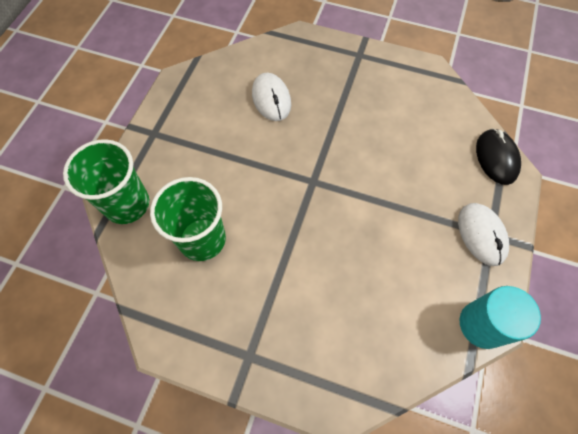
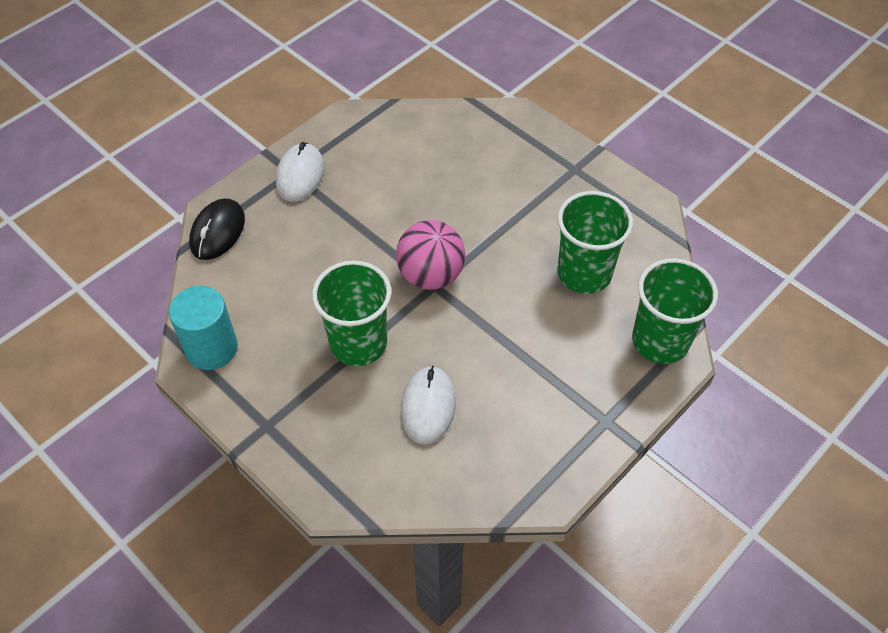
camera: 155 degrees left, 10 degrees down
turquoise cylinder [460,286,541,349] -> turquoise cylinder moved to [169,286,238,370]
none -> green cup [312,261,392,366]
none -> pink ball [396,220,465,290]

